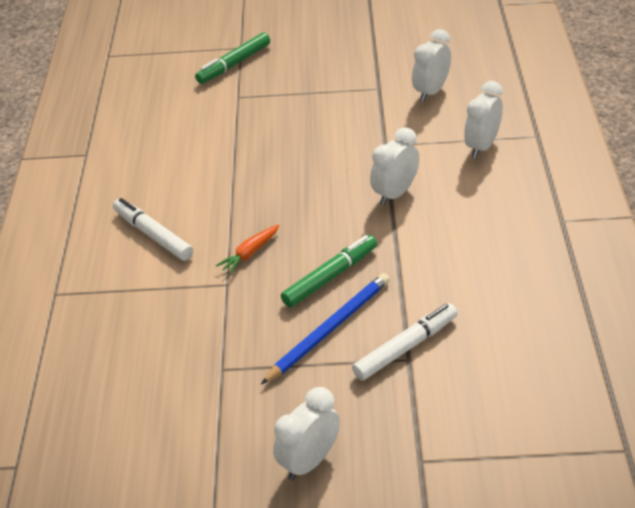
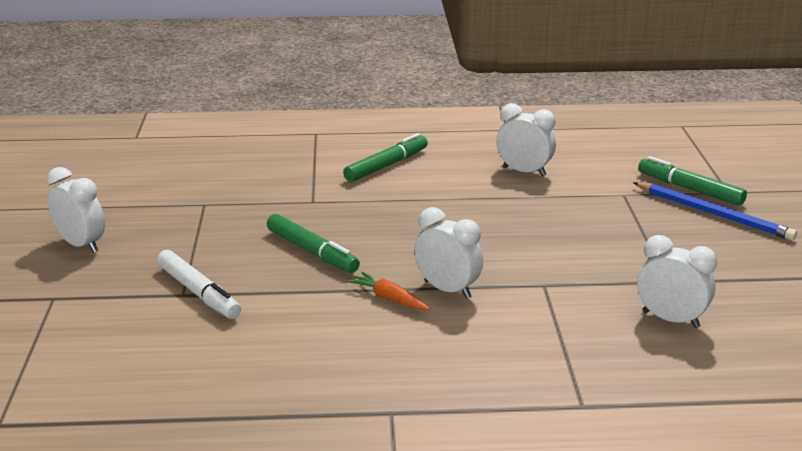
camera: 85 degrees right, 15 degrees down
white marker [113,198,193,261] -> green marker [343,133,428,182]
orange carrot [216,224,280,274] -> orange carrot moved to [348,272,430,310]
blue pencil [261,273,390,384] -> blue pencil moved to [633,182,797,241]
white clock [464,81,503,158] -> white clock moved to [497,103,556,176]

